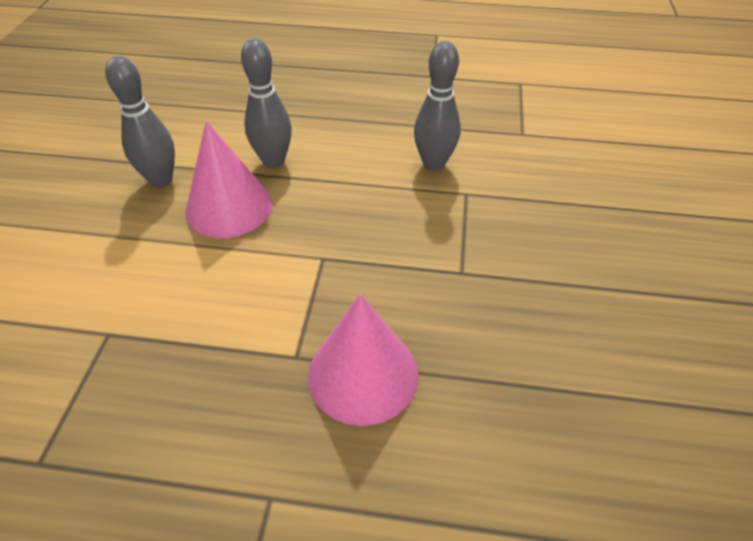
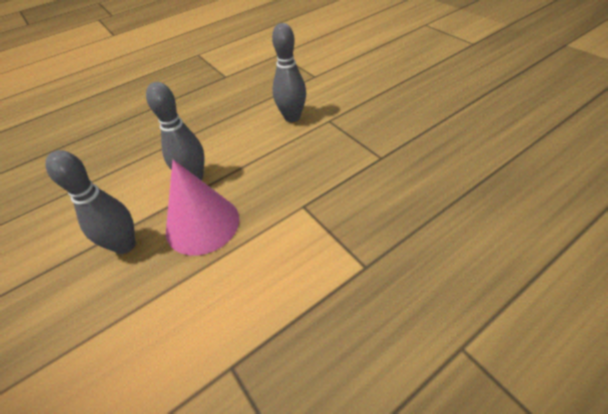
camera: 40 degrees left, 0 degrees up
pink cone [308,294,418,426] -> none

